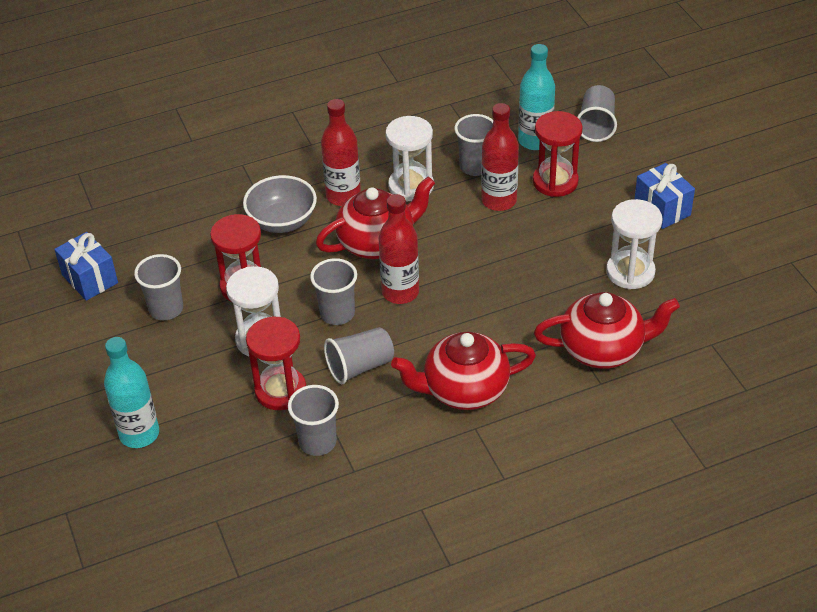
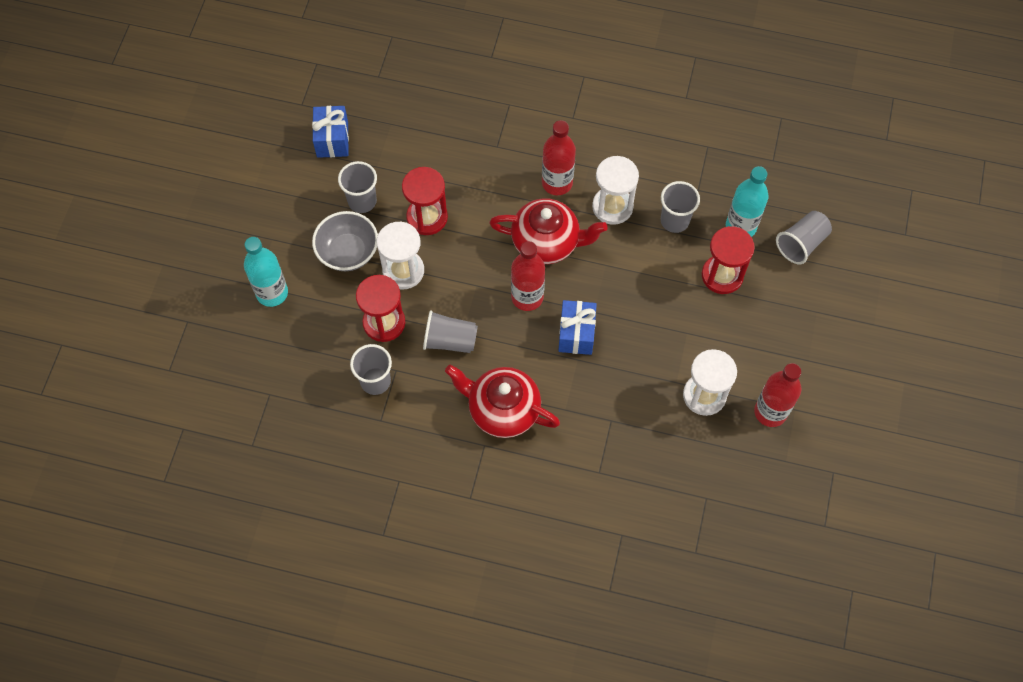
camera: 35 degrees right, 20 degrees up
grey bowl [243,175,317,233] -> grey bowl moved to [312,211,378,271]
grey cup [310,258,357,325] -> none
red bottle [481,103,519,211] -> red bottle moved to [754,363,801,427]
red teapot [534,292,680,369] -> none
blue gift [635,163,695,229] -> blue gift moved to [558,300,597,355]

